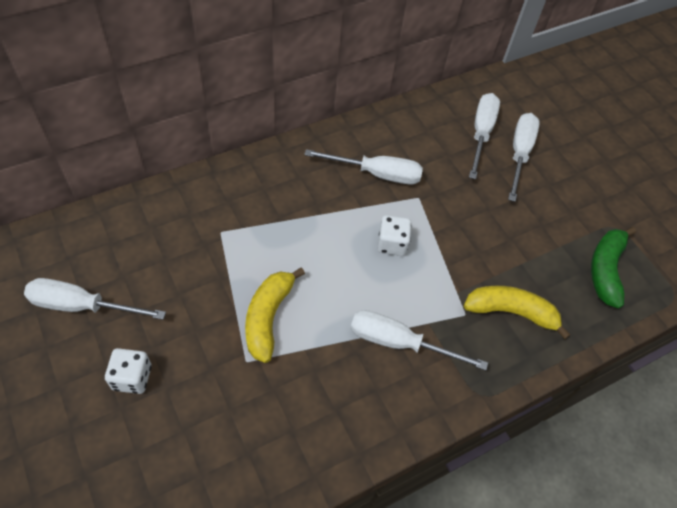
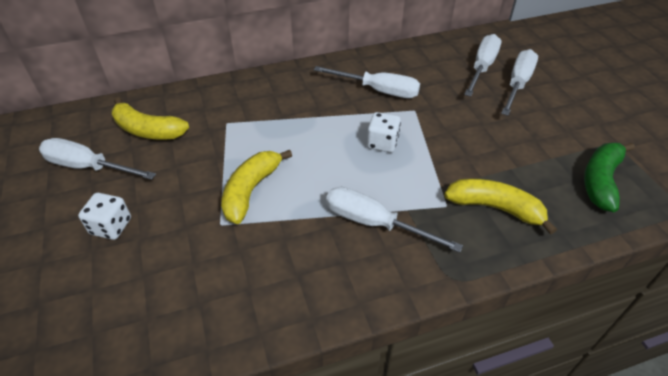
camera: 15 degrees right, 10 degrees down
none -> yellow banana [112,97,189,140]

